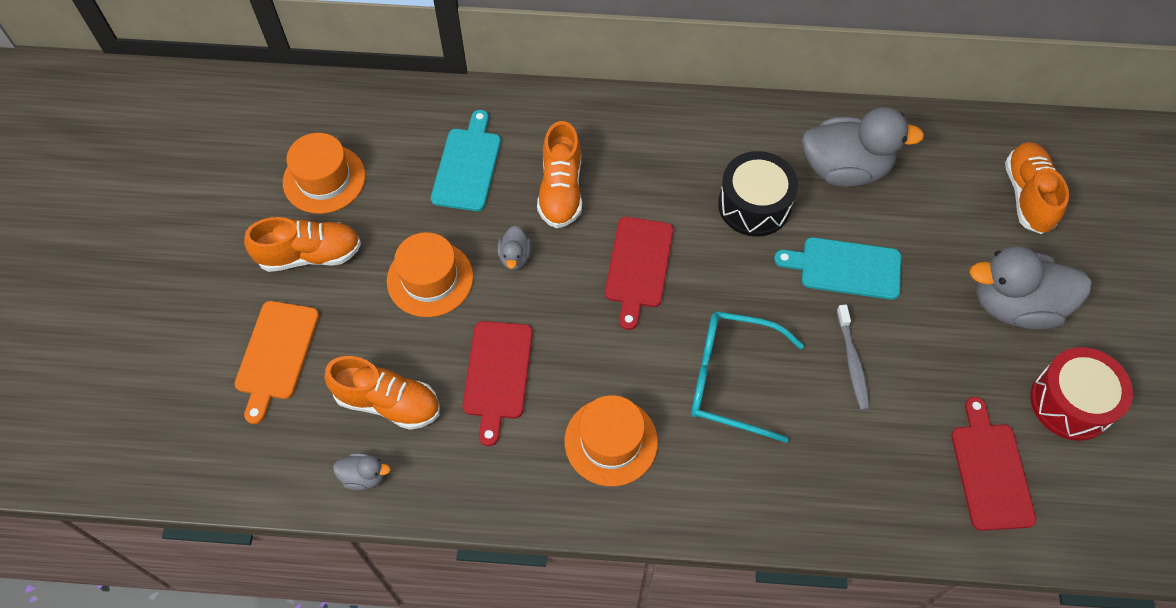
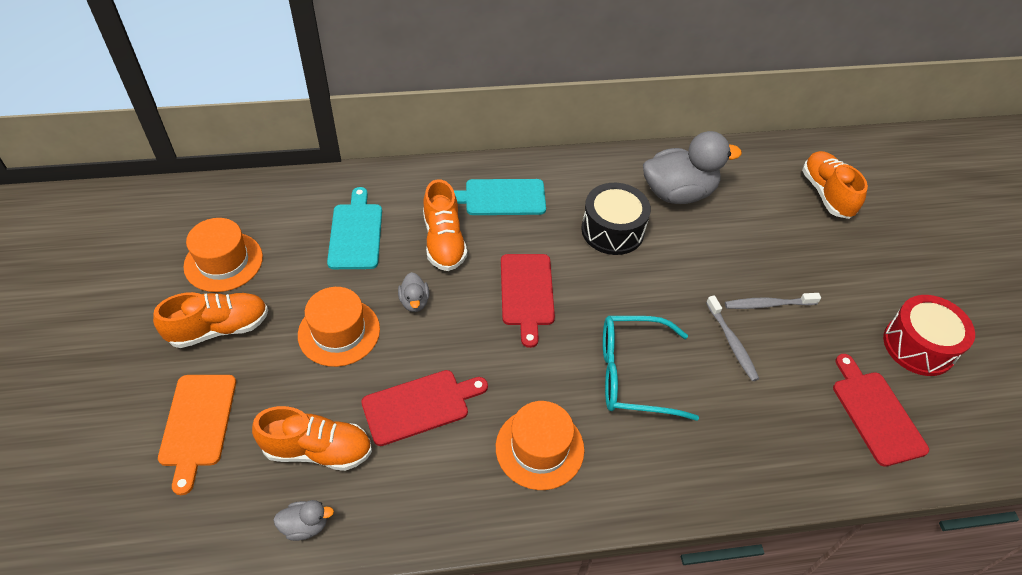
camera: 15 degrees left, 10 degrees down
red cutting board [463,321,533,446] -> red cutting board turned 105 degrees counterclockwise [361,370,488,446]
turquoise cutting board [774,237,901,300] -> turquoise cutting board moved to [454,179,546,215]
grey duck [969,246,1092,329] -> none
none -> grey toothbrush [725,293,821,309]

